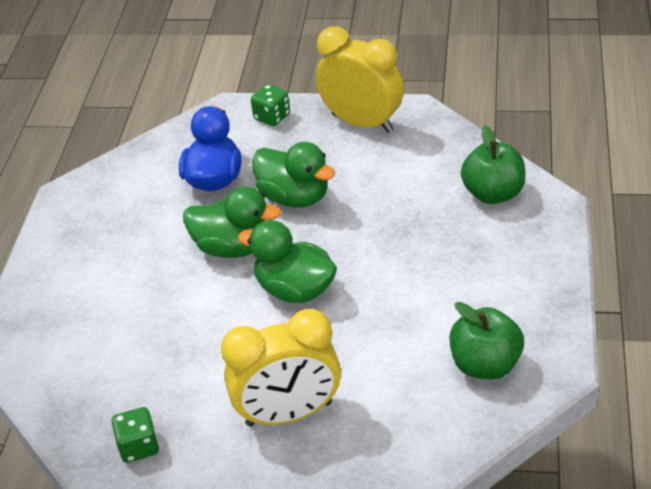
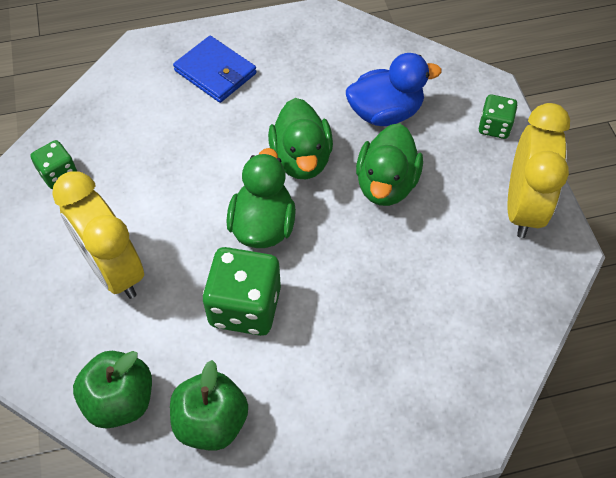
camera: 65 degrees right, 15 degrees up
green apple [461,125,526,204] -> green apple moved to [73,351,152,429]
none -> blue wallet [173,36,257,103]
none -> green dice [203,247,281,336]

